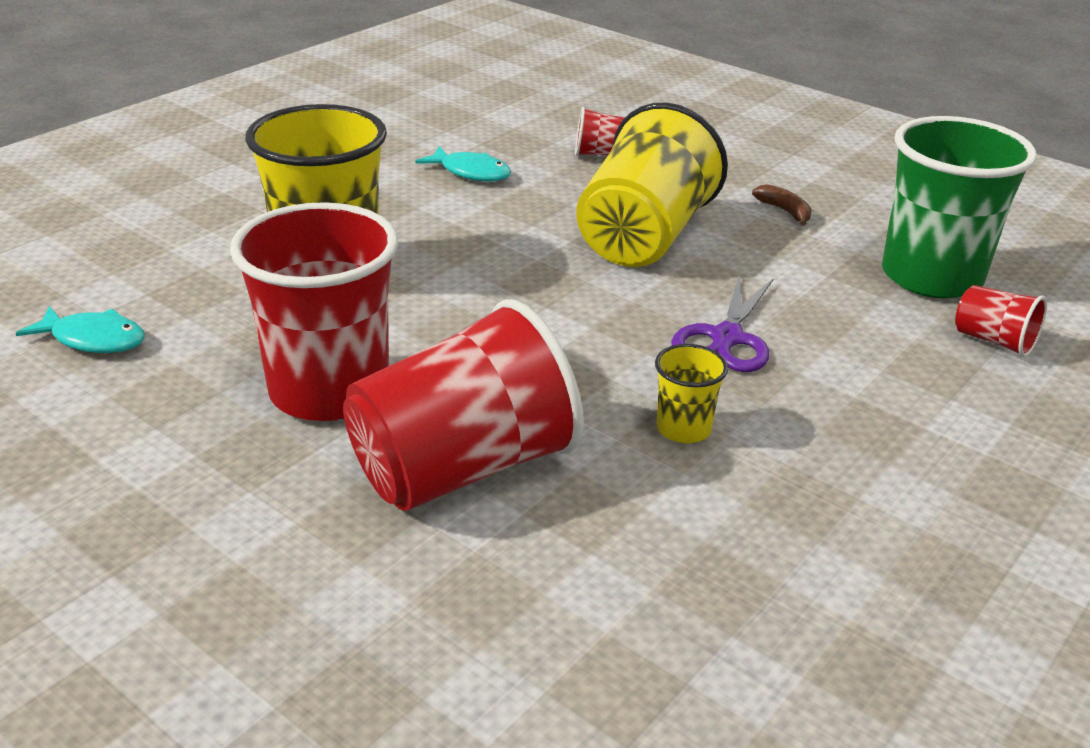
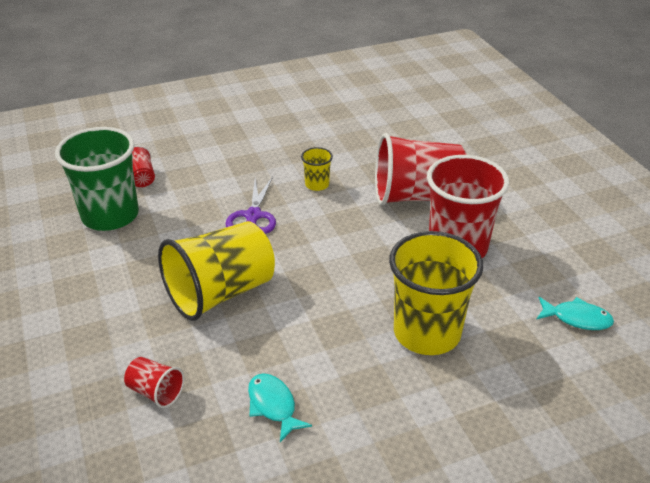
camera: 150 degrees left, 5 degrees up
turquoise fish [16,306,145,353] -> turquoise fish turned 150 degrees clockwise [537,297,614,330]
purple scissors [671,275,774,372] -> purple scissors turned 135 degrees clockwise [226,177,276,234]
brown banana [752,184,812,226] -> none

